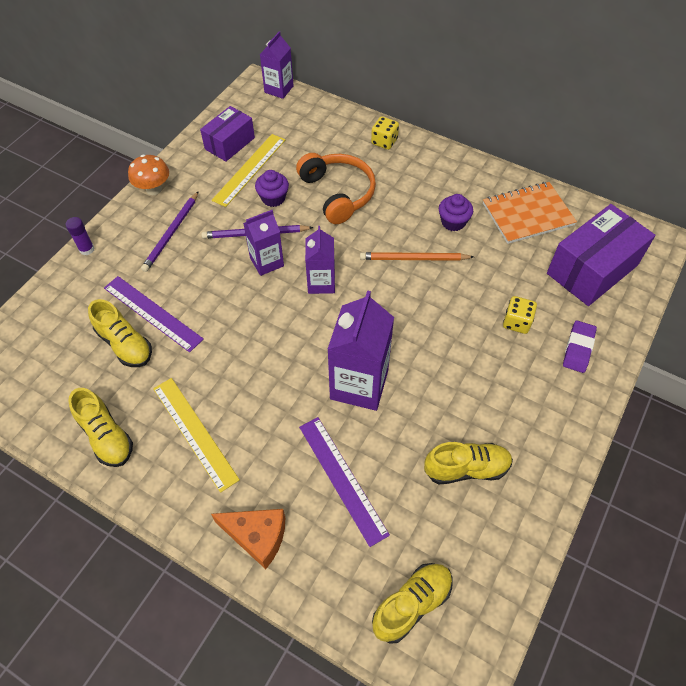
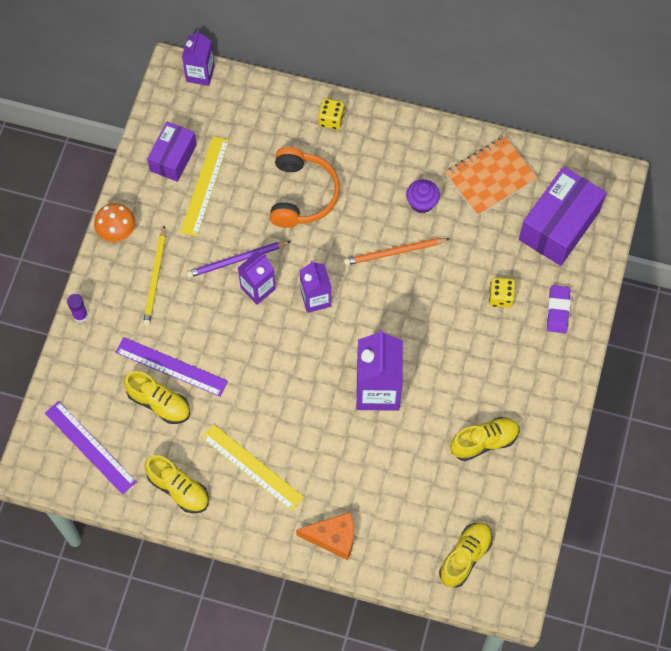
camera: 15 degrees left, 10 degrees up
purple pencil [141,191,199,272] -> yellow pencil [143,225,166,326]
purple cupcake [255,170,289,207] -> none
orange headphones [296,153,376,224] -> orange headphones turned 45 degrees clockwise [270,147,340,228]
purple ruler [299,417,390,547] -> purple ruler moved to [45,401,136,495]

